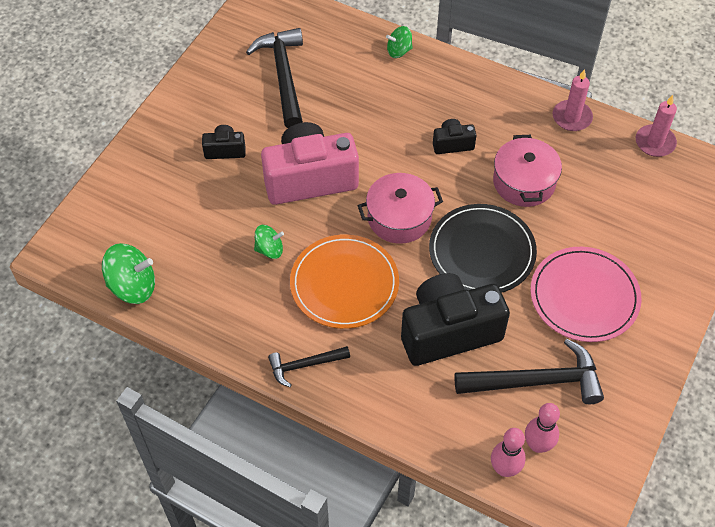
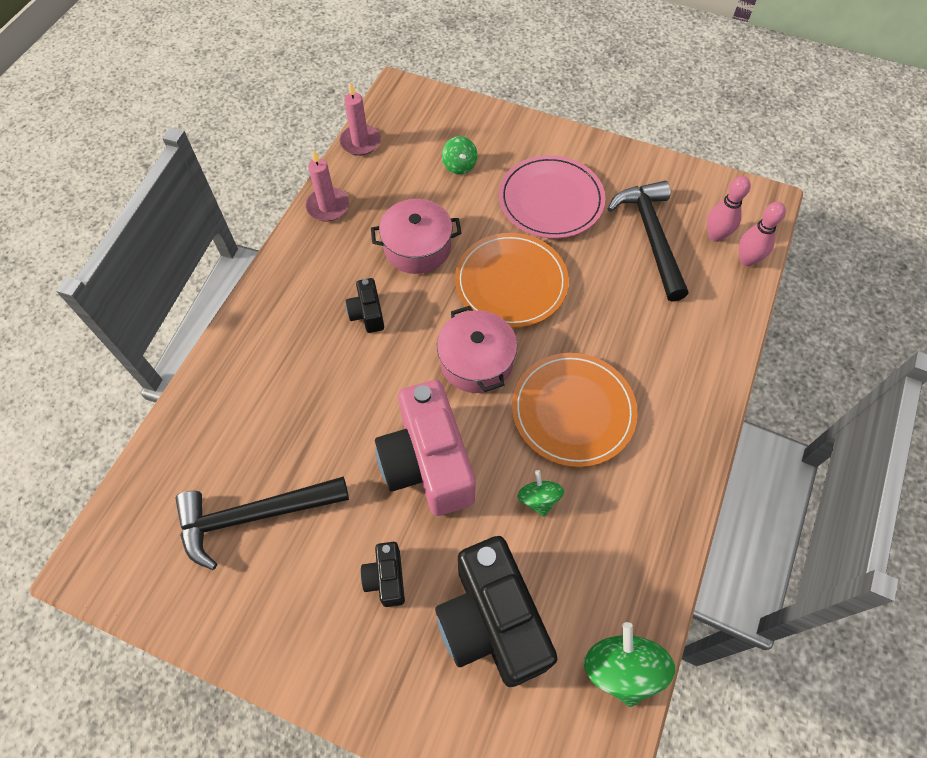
camera: 95 degrees left, 5 degrees up
black hammer [268,346,350,387] -> none
green spinning top [386,26,413,58] -> green spinning top moved to [442,136,477,175]
black camera [401,273,510,366] -> black camera moved to [435,536,558,687]
black plate [429,204,537,293] -> orange plate [455,233,569,328]

